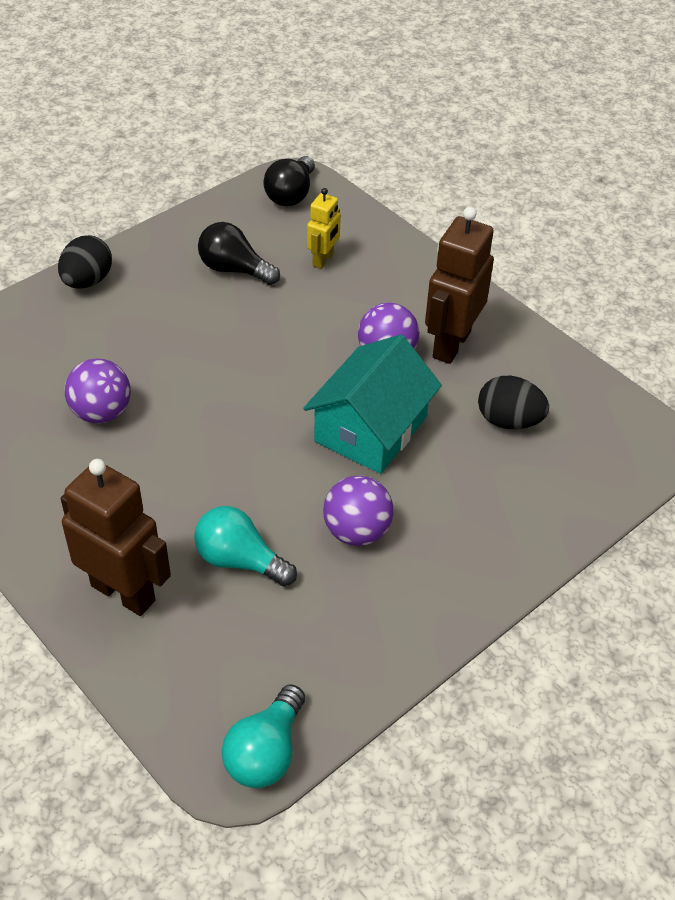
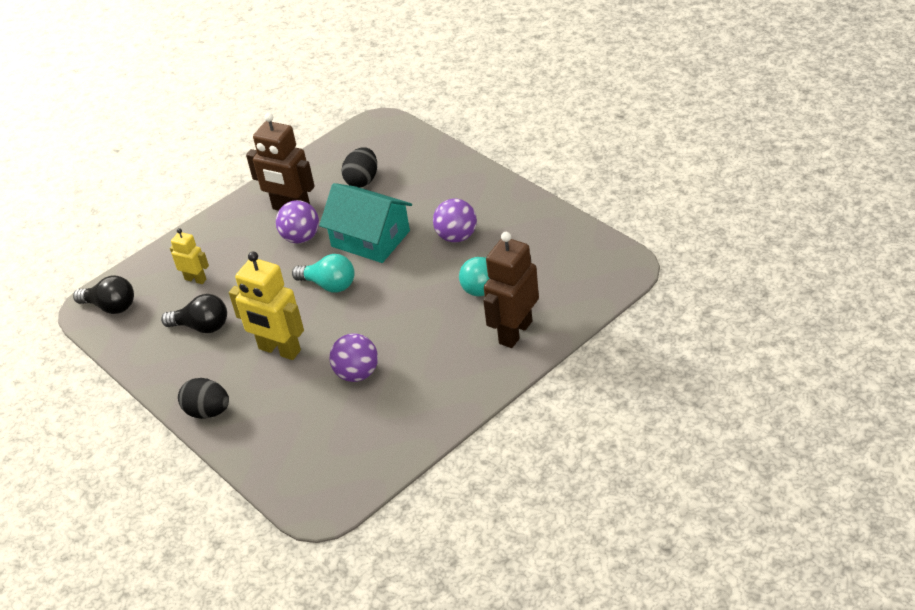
camera: 85 degrees left, 5 degrees down
black light bulb [198,222,280,285] -> black light bulb turned 105 degrees counterclockwise [161,294,227,333]
turquoise light bulb [222,684,305,788] -> turquoise light bulb moved to [292,254,355,293]
none -> yellow robot [229,252,304,360]

